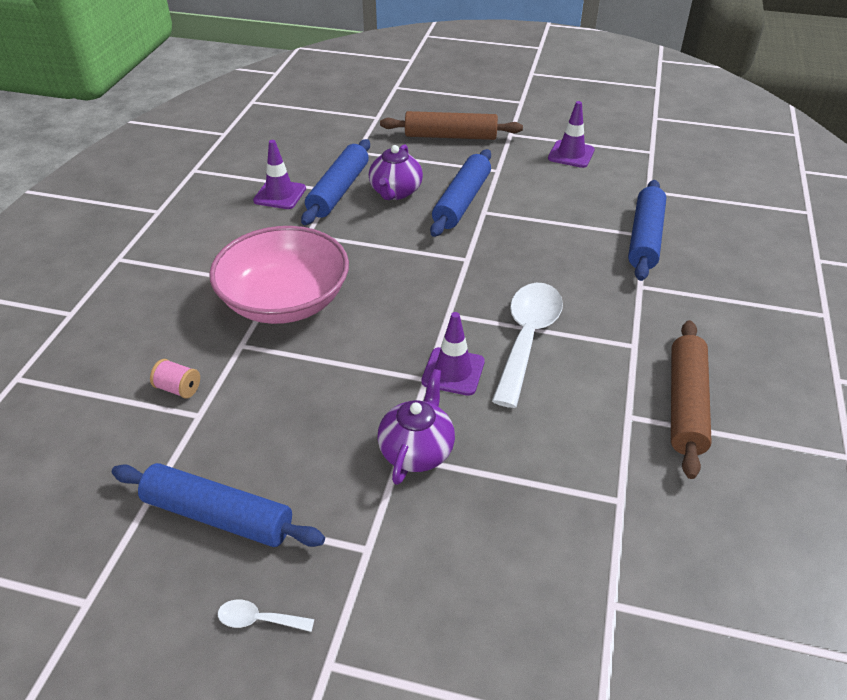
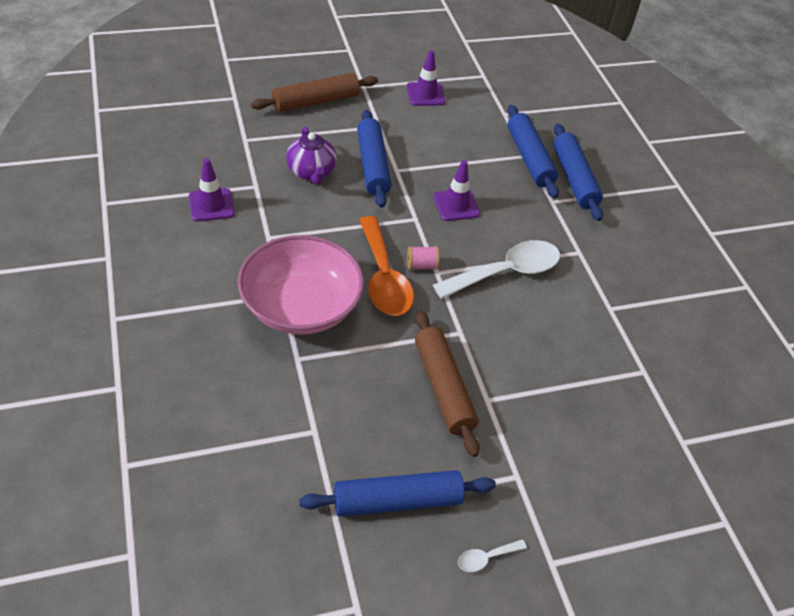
camera: 35 degrees left, 5 degrees up
pink spool [150,359,200,399] -> pink spool moved to [407,246,440,270]
blue rolling pin [301,139,370,225] -> blue rolling pin moved to [553,123,603,221]
purple teapot [377,369,455,485] -> none
purple traffic cone [421,312,485,396] -> purple traffic cone moved to [433,160,480,221]
white spoon [492,283,563,408] -> white spoon turned 75 degrees clockwise [433,240,560,299]
brown rolling pin [671,320,712,479] -> brown rolling pin moved to [415,310,480,457]
none -> orange spoon [359,216,414,316]

